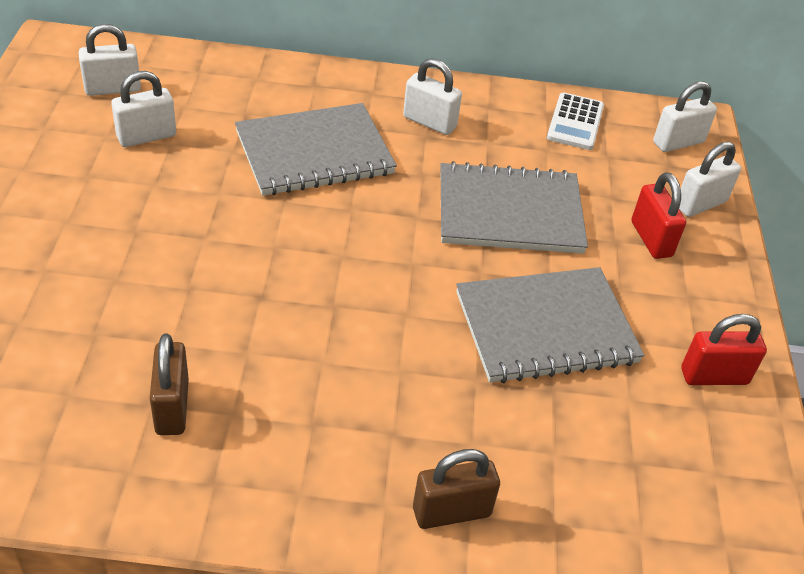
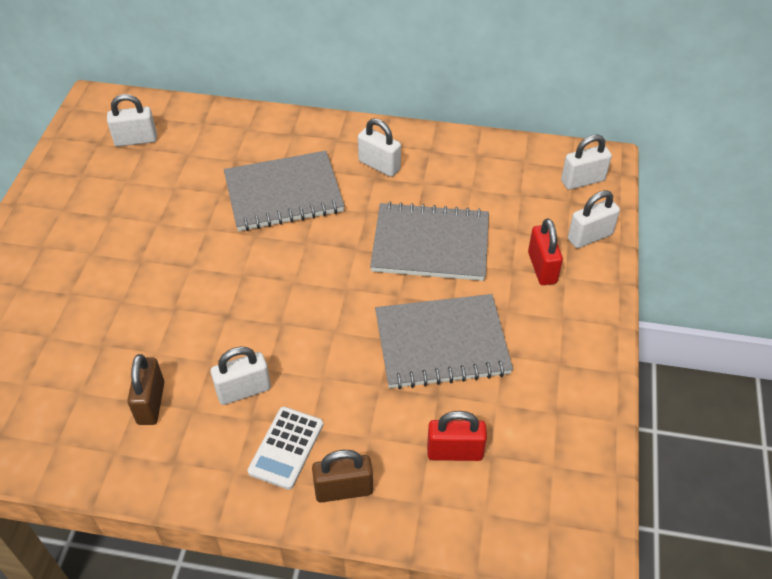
camera: 10 degrees right, 5 degrees up
white padlock [111,71,176,147] -> white padlock moved to [211,347,271,405]
white calculator [547,92,604,150] -> white calculator moved to [248,407,323,490]
red padlock [681,314,767,385] -> red padlock moved to [427,411,487,461]

